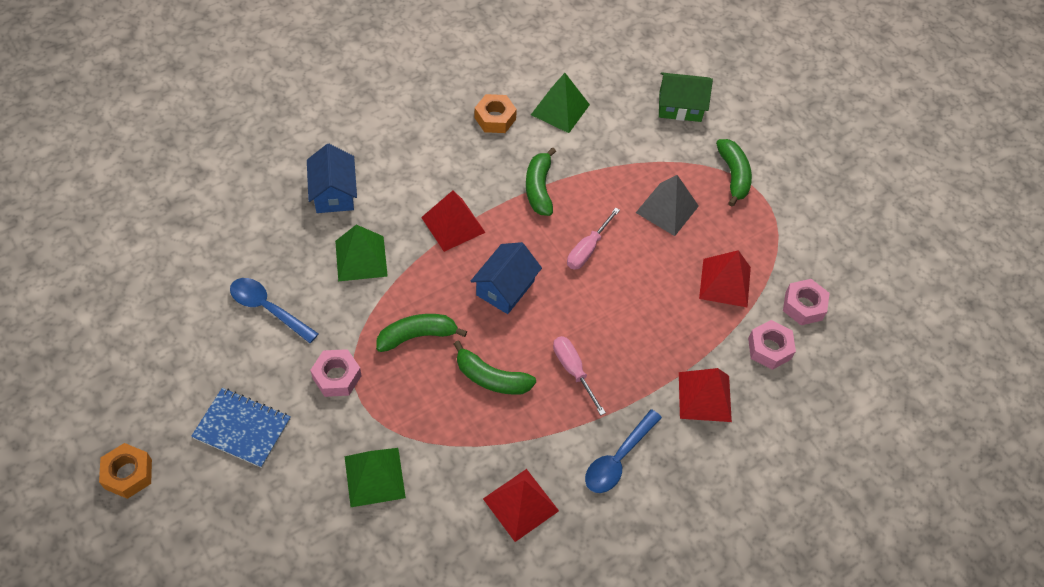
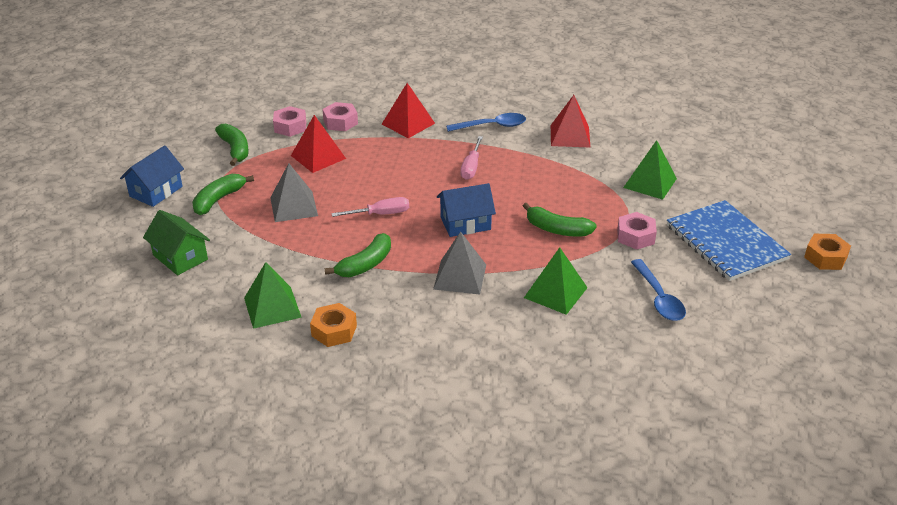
camera: 135 degrees left, 20 degrees down
blue notebook [191,388,290,468] -> blue notebook [667,200,791,281], size x1.53
blue house [307,144,357,213] -> blue house moved to [120,146,184,207]
red pyramid [421,190,486,252] -> grey pyramid [433,232,486,295]
green banana [454,341,536,395] -> green banana moved to [215,124,249,166]

